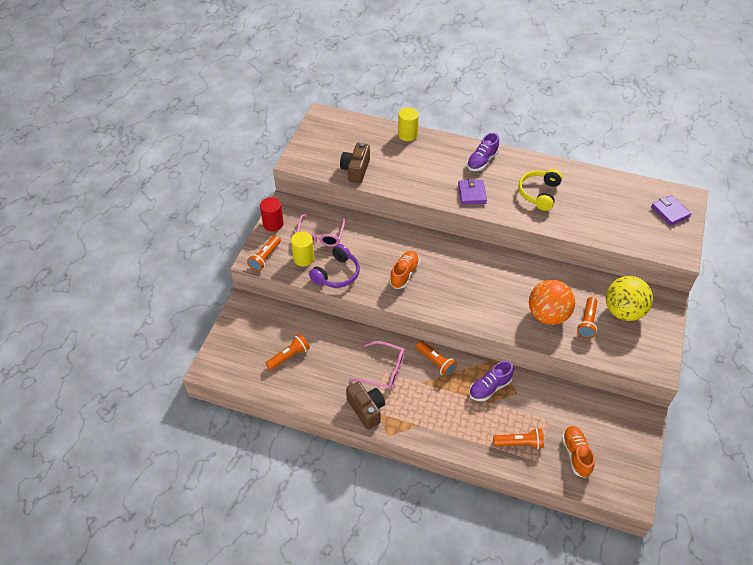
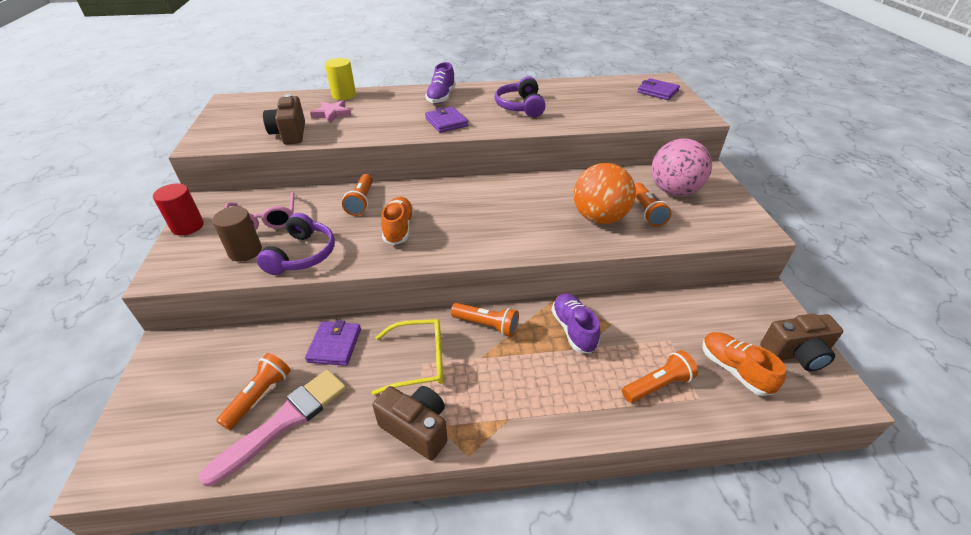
camera: 25 degrees left, 10 degrees down
orange flashlight [247,235,281,271] -> orange flashlight moved to [342,174,373,216]
yellow cylinder [291,231,315,266] -> brown cylinder [212,207,262,262]
pink glasses [350,341,405,390] -> yellow glasses [372,319,443,395]
purple shoe [469,361,514,401] -> purple shoe turned 135 degrees clockwise [552,293,600,354]
yellow headphones [518,169,562,211] -> purple headphones [495,76,546,117]
yellow ball [606,276,653,321] -> pink ball [652,138,712,196]
none -> pink brush [199,369,347,486]
none -> purple wallet [305,320,361,366]
none -> pink star [310,100,351,123]
none -> brown camera [760,313,843,371]

